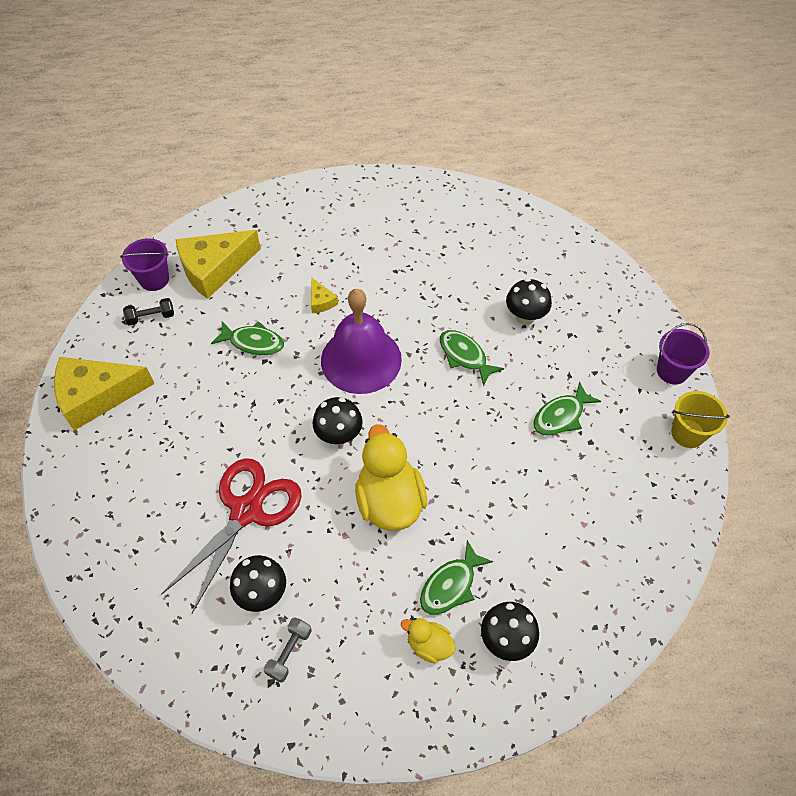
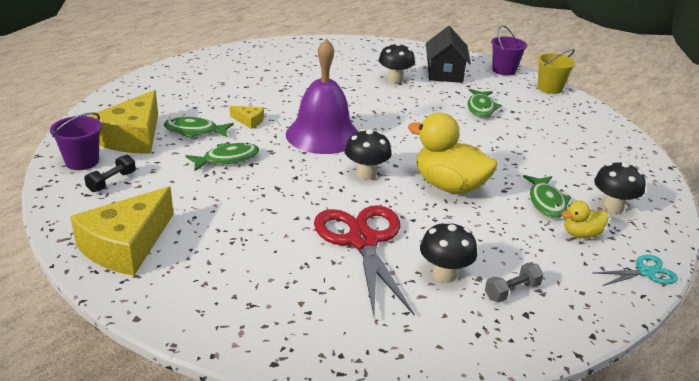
camera: 45 degrees left, 25 degrees down
grey dumbbell [264,617,312,683] -> grey dumbbell turned 75 degrees clockwise [485,263,544,302]
green fish [439,330,504,386] -> green fish moved to [164,117,234,138]
none -> black house [426,26,471,83]
none -> turquoise scissors [593,255,678,286]

